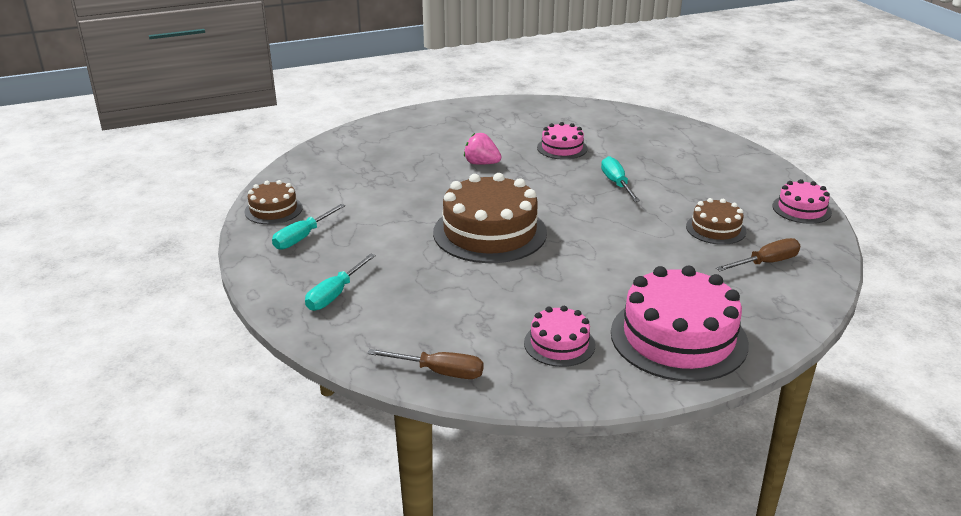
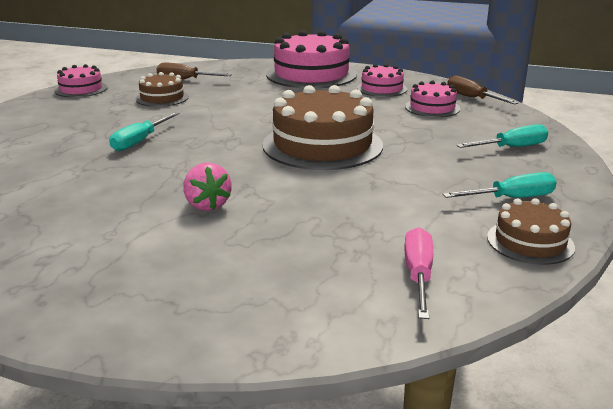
camera: 140 degrees left, 5 degrees down
pink cake [537,122,588,160] -> pink cake moved to [405,80,460,117]
none -> pink screwdriver [404,227,433,319]

